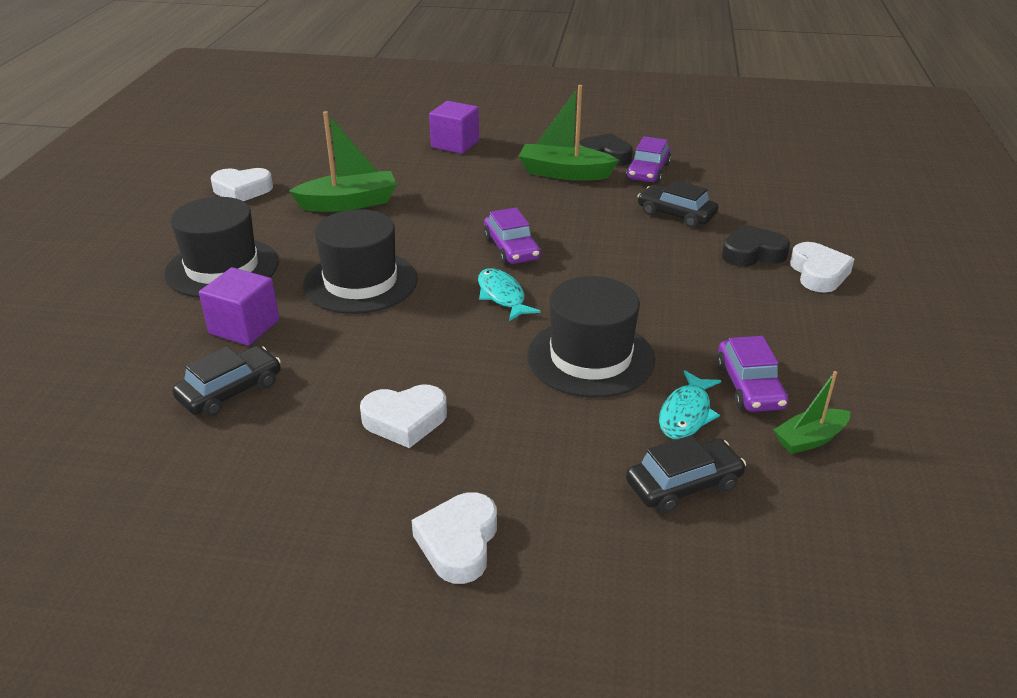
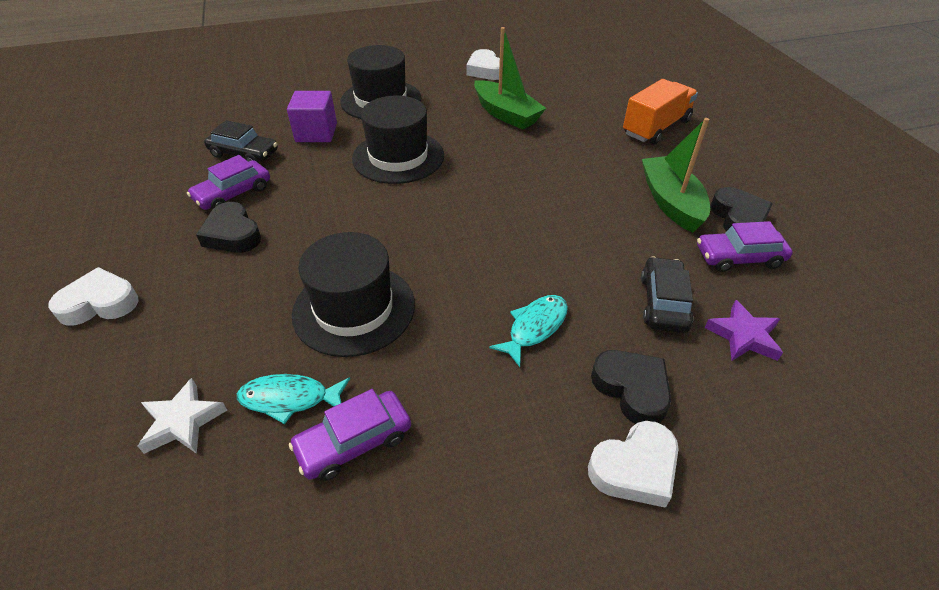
camera: 65 degrees right, 10 degrees up
white heart [360,385,447,448] -> black heart [196,202,261,253]
purple cube [429,101,479,154] -> orange truck [623,79,698,145]
turquoise fish [478,268,541,321] -> turquoise fish moved to [489,295,568,367]
purple car [484,207,541,265] -> purple car moved to [187,155,270,210]
black car [626,435,746,513] -> white star [138,378,227,454]
green boat [774,371,850,454] -> none
none -> purple star [704,300,783,361]

